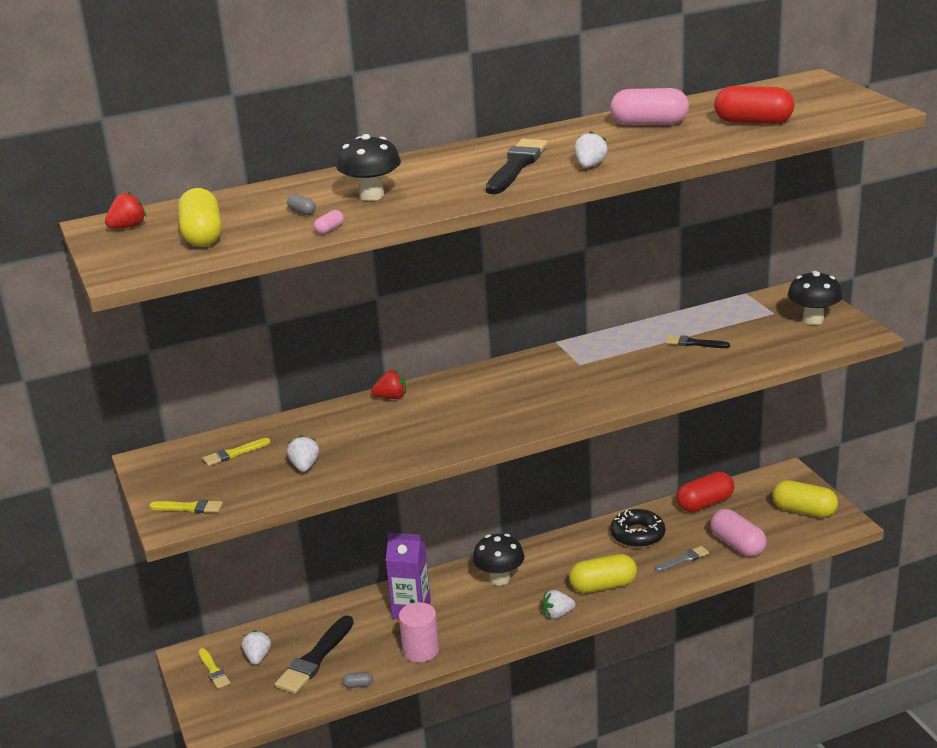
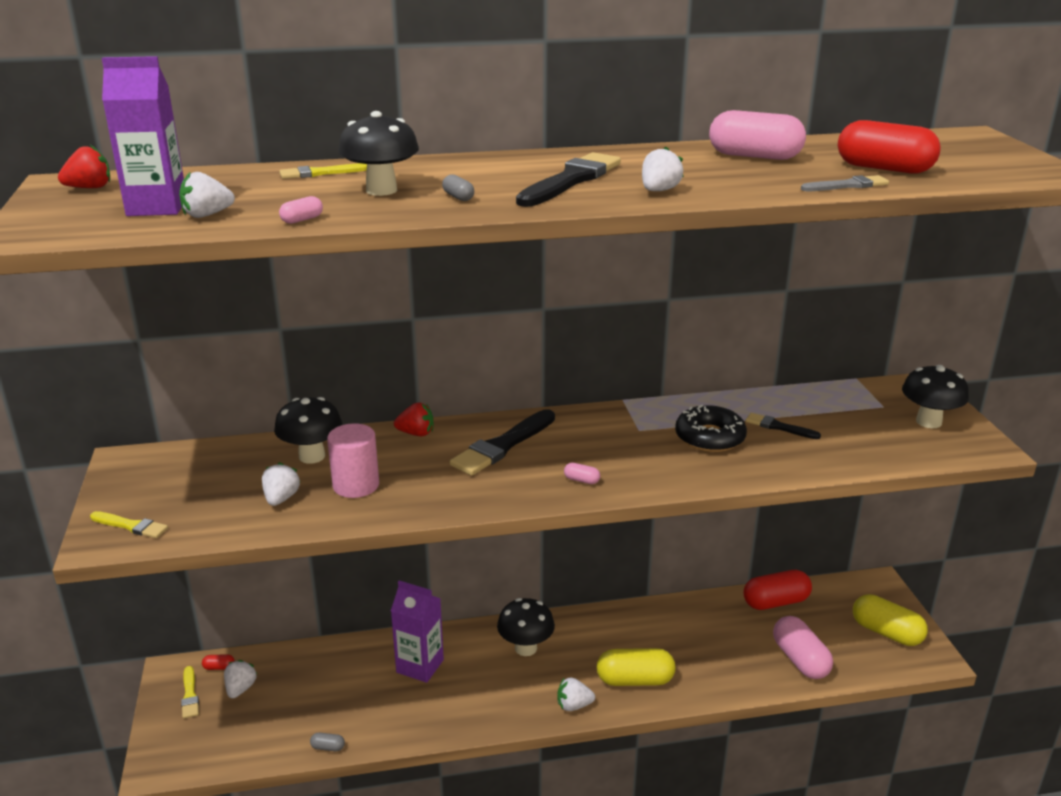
camera: 10 degrees right, 0 degrees up
yellow capsule [178,188,222,247] -> purple carton [102,56,184,216]
yellow brush [203,438,271,466] -> yellow brush moved to [279,163,367,179]
black brush [275,615,354,694] -> black brush moved to [450,409,555,476]
grey capsule [287,194,316,215] -> grey capsule moved to [442,174,474,201]
pink cylinder [399,602,439,662] -> pink cylinder moved to [327,423,379,498]
black donut [610,509,665,548] -> black donut moved to [675,404,747,452]
grey brush [655,546,709,572] -> grey brush moved to [801,175,889,191]
none -> white strawberry [179,172,235,218]
none -> red capsule [202,654,235,670]
none -> black mushroom [274,397,342,464]
none -> pink capsule [564,463,600,484]

